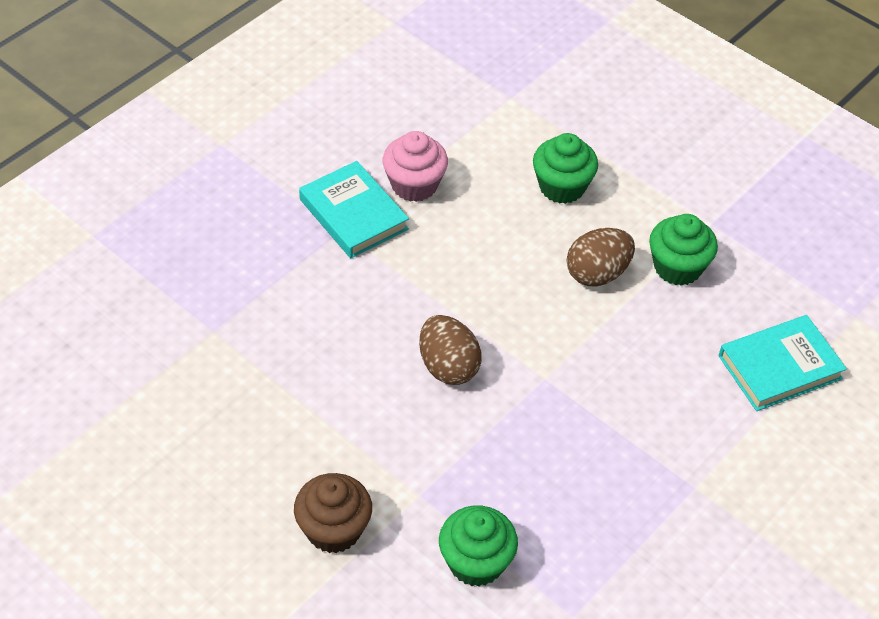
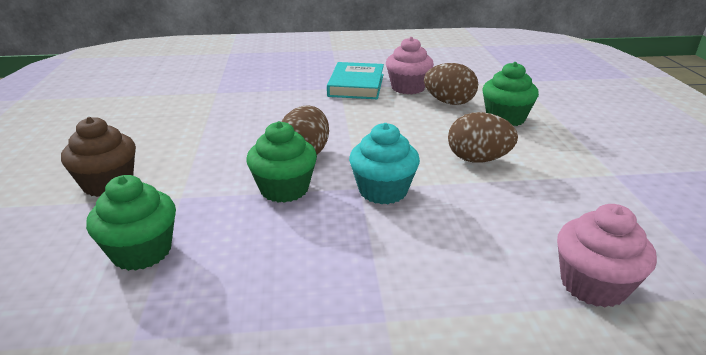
camera: 45 degrees right, 20 degrees down
green cupcake [649,214,718,286] -> green cupcake moved to [246,121,317,203]
turquoise book [719,315,847,411] -> pink cupcake [557,204,657,307]
none -> turquoise cupcake [349,123,420,204]
none -> brown egg [424,63,478,105]

